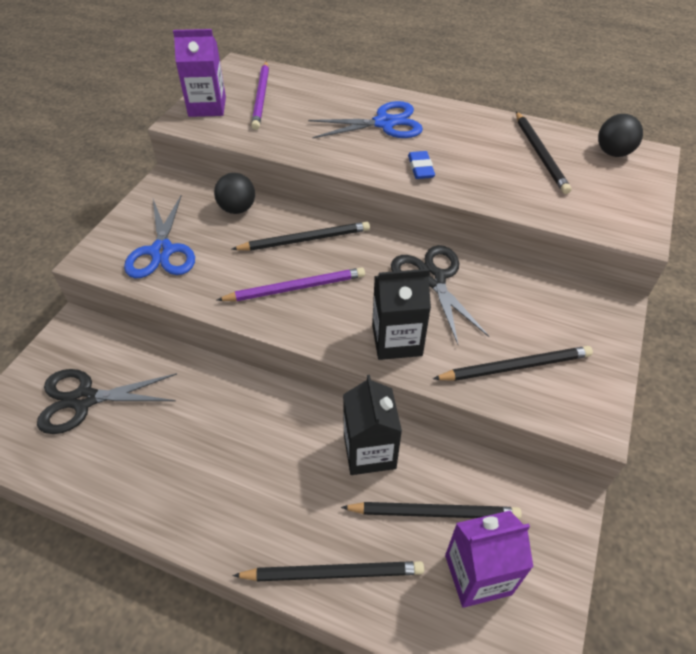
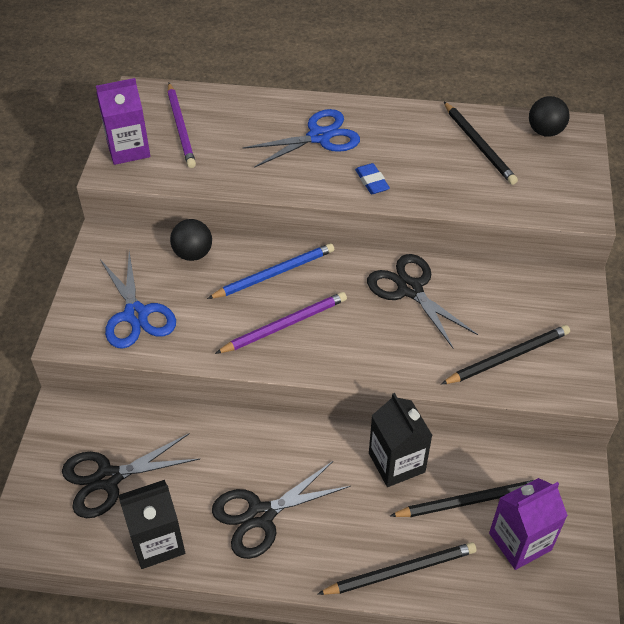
camera: 15 degrees left, 0 degrees up
black pencil [232,222,370,251] -> blue pencil [207,243,335,299]
black carton [372,269,431,360] -> black carton moved to [118,480,185,569]
none -> black scissors [212,461,351,559]

